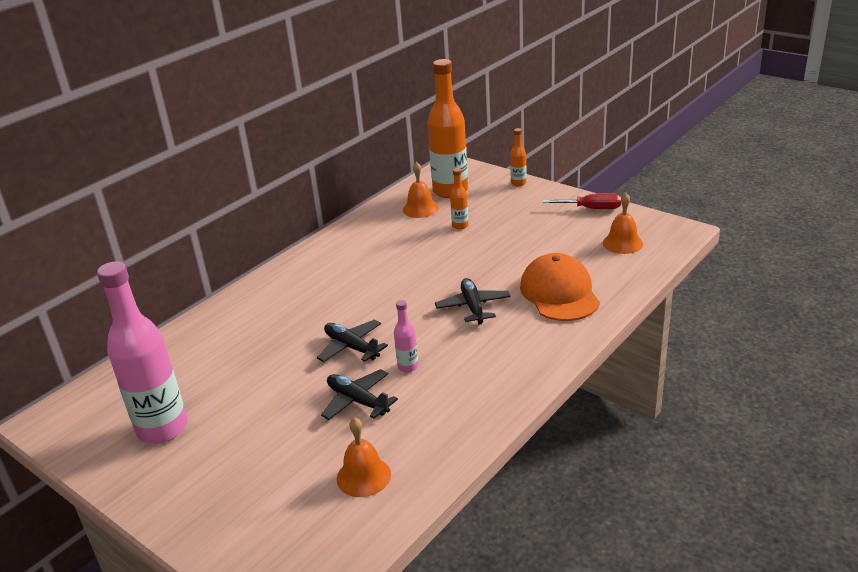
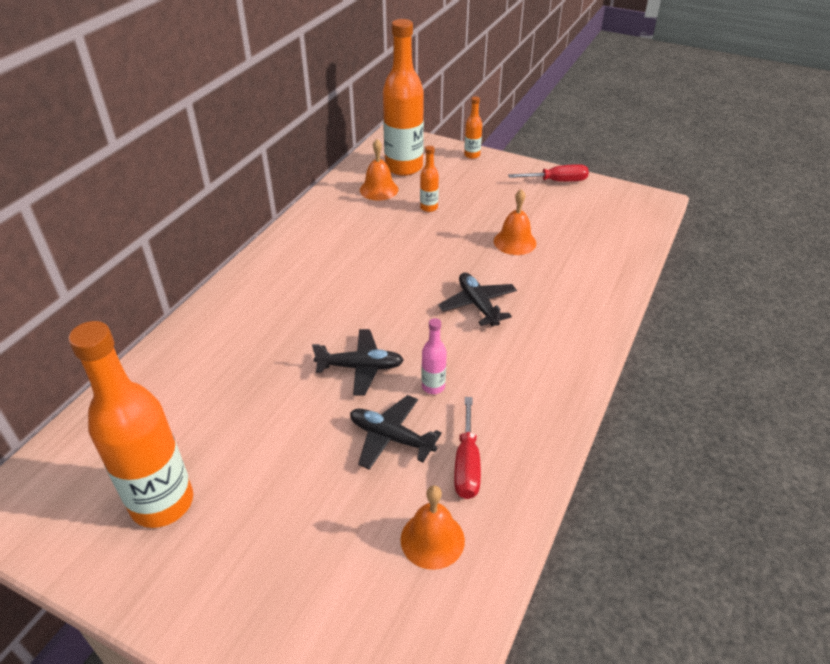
camera: 15 degrees left, 10 degrees up
pink bottle [97,261,187,444] -> orange bottle [68,321,193,528]
black plane [317,320,388,362] -> black plane turned 150 degrees clockwise [312,329,404,395]
orange cap [520,253,600,321] -> none
orange bell [603,193,643,254] -> orange bell moved to [494,189,536,255]
none -> red screwdriver [454,397,481,499]

